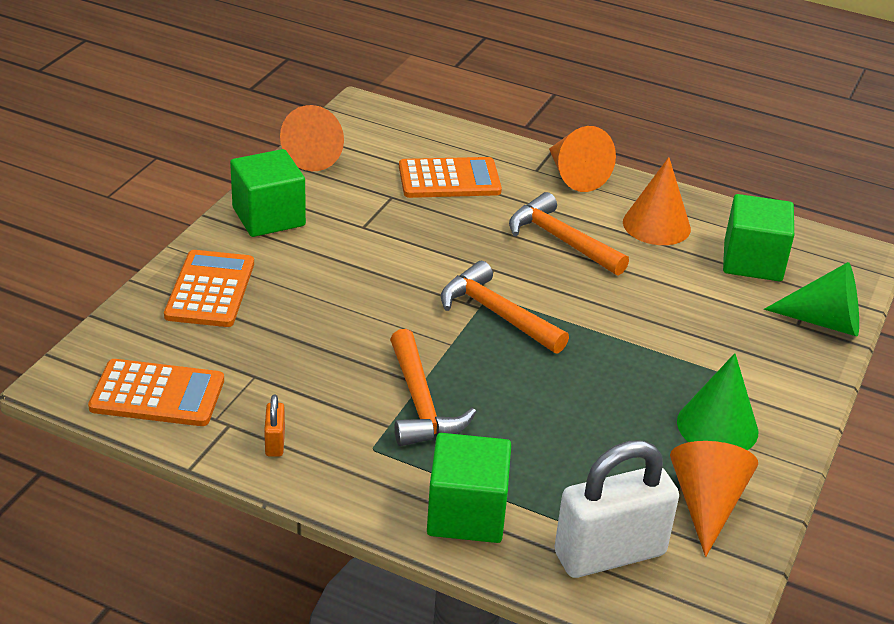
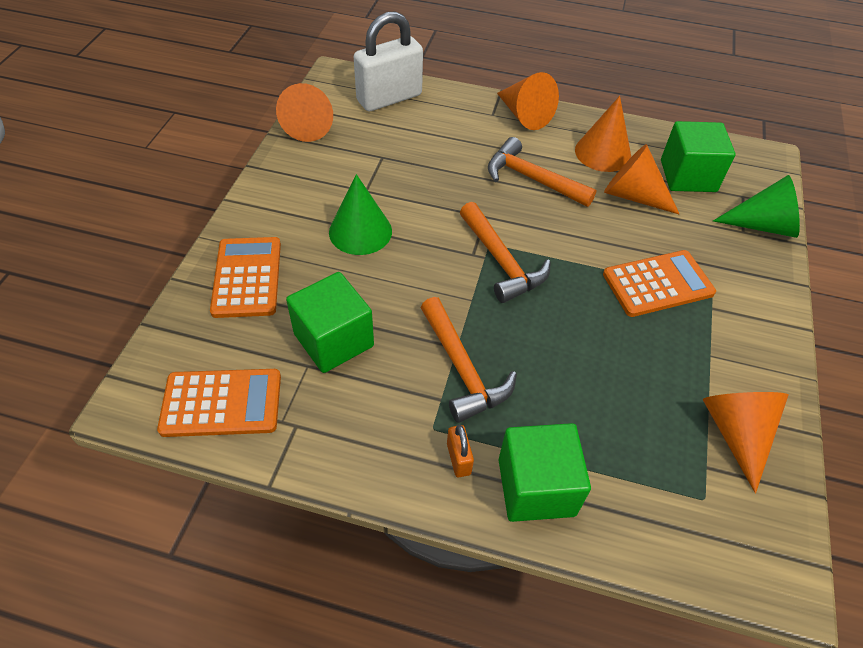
camera: 10 degrees left, 15 degrees up
green cube [230,149,306,237] -> green cube moved to [286,272,374,373]
orange padlock [264,394,285,456] -> orange padlock moved to [447,425,474,477]
orange calculator [399,157,502,198] -> orange calculator moved to [603,250,716,317]
orange hammer [441,261,569,354] -> orange hammer turned 150 degrees counterclockwise [460,202,551,303]
white padlock [554,440,679,578] -> white padlock moved to [354,11,423,111]
green cone [677,353,758,450] -> green cone moved to [329,174,392,255]
none -> orange cone [604,144,680,215]

